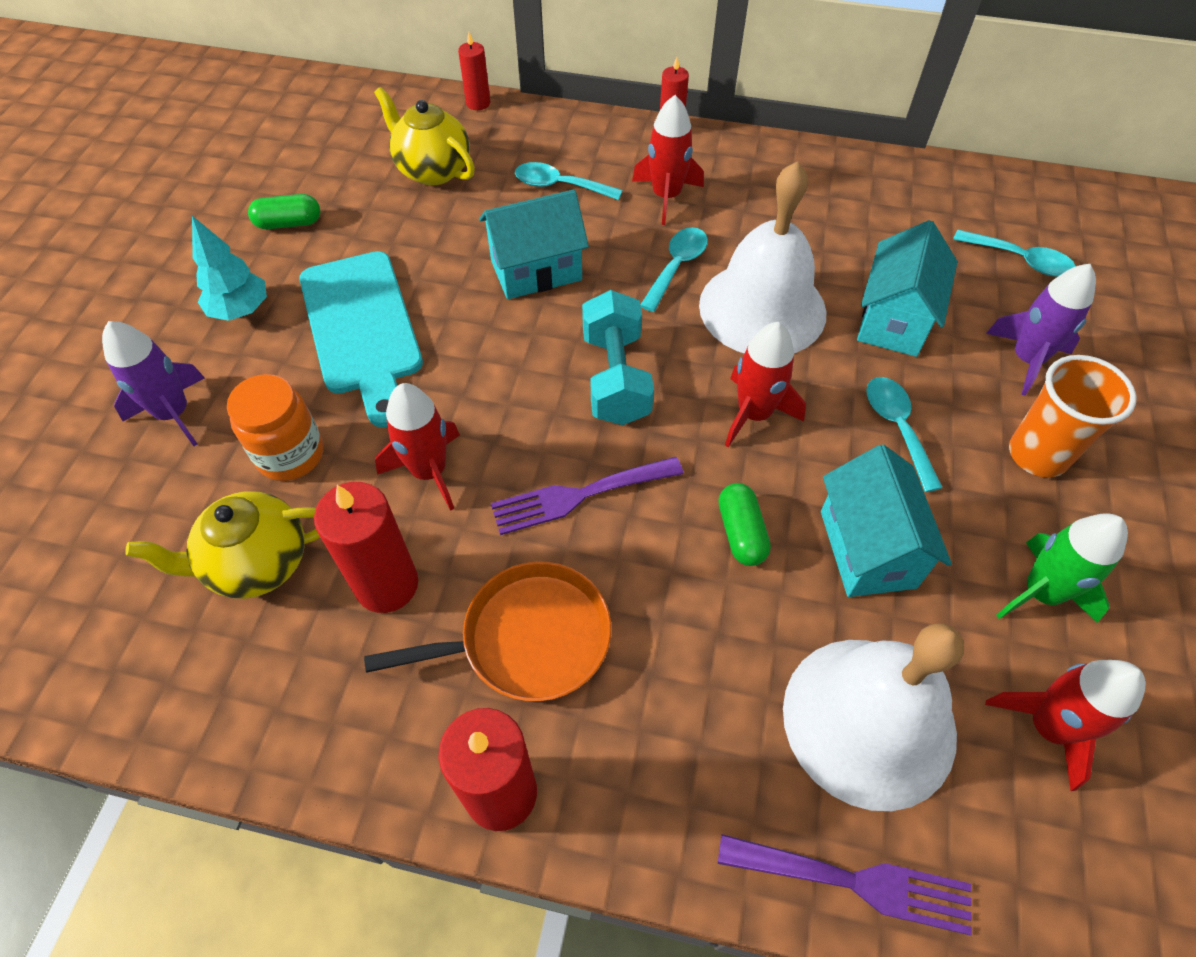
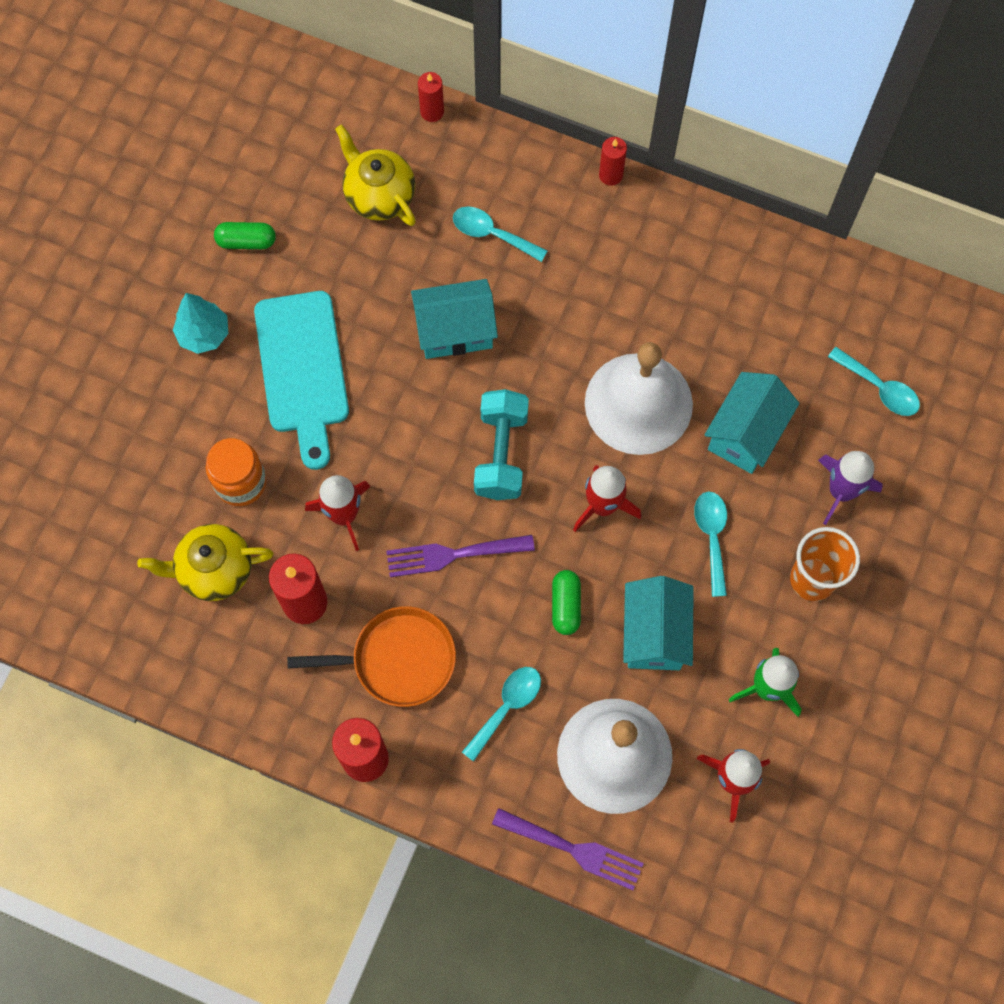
camera: 10 degrees right, 15 degrees up
purple rocket [102,321,205,446] -> none
red rocket [632,95,704,225] -> none
turquoise spoon [640,227,708,312] -> turquoise spoon moved to [462,667,541,762]

